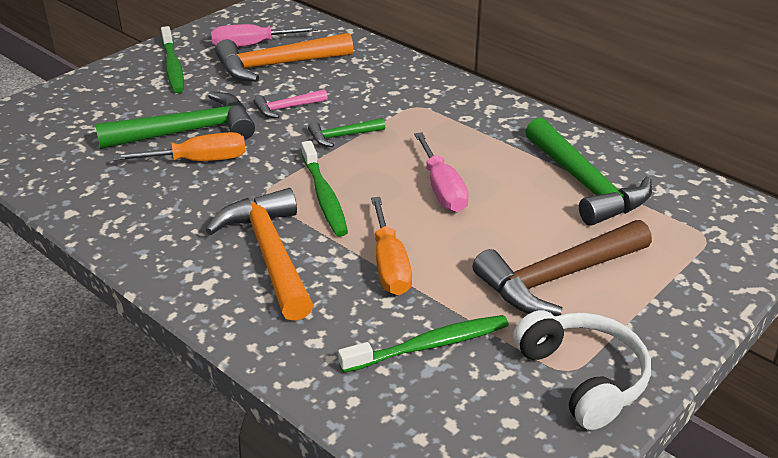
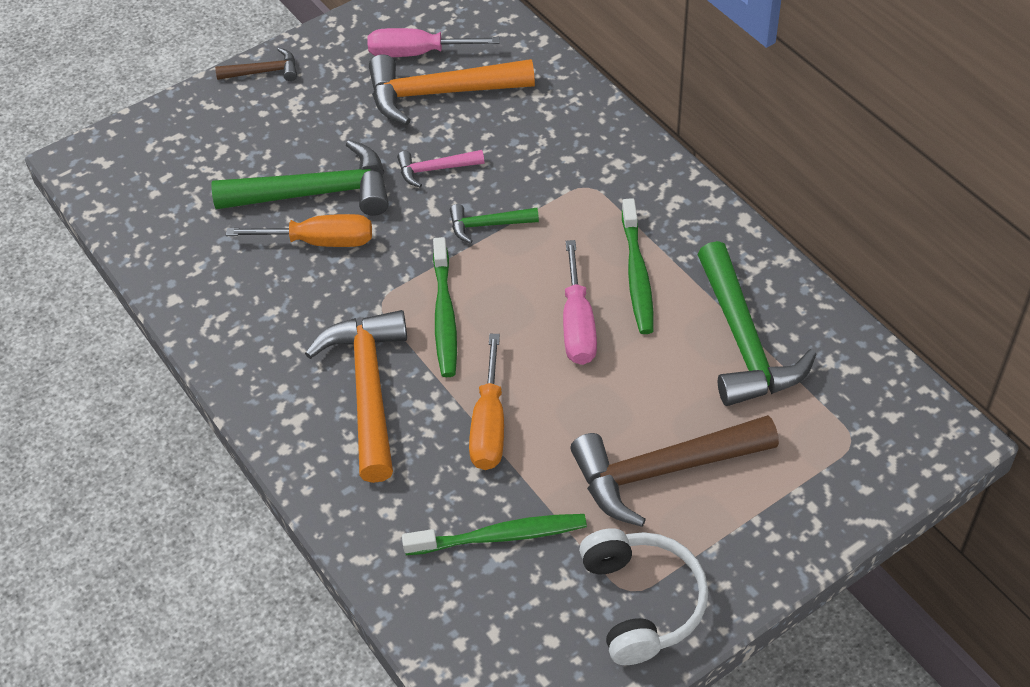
camera: 15 degrees right, 15 degrees up
green toothbrush [161,26,184,93] -> green toothbrush moved to [622,198,653,334]
none -> brown hammer [215,48,297,81]

